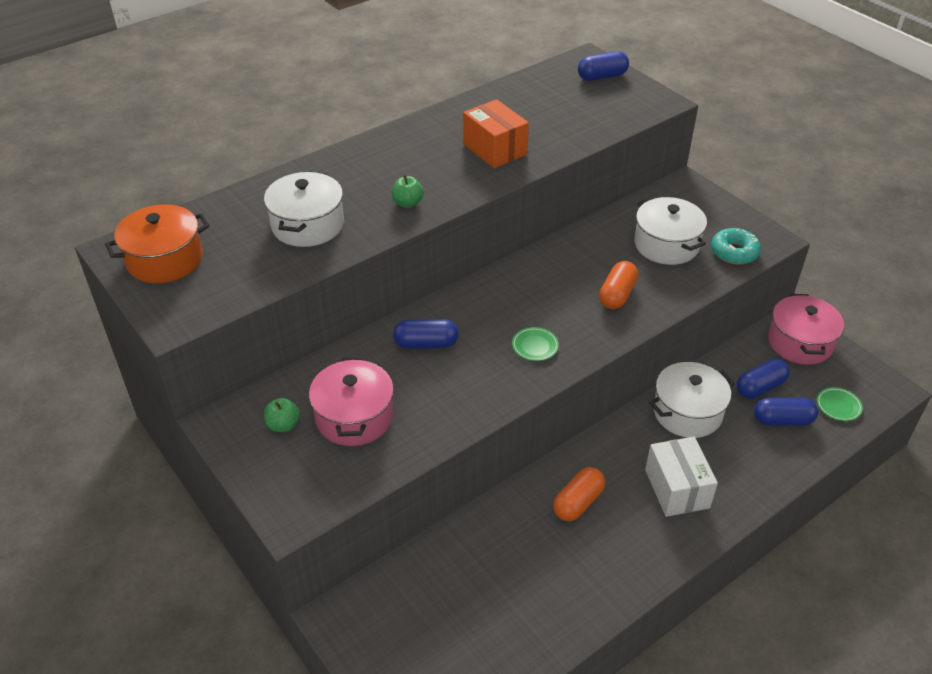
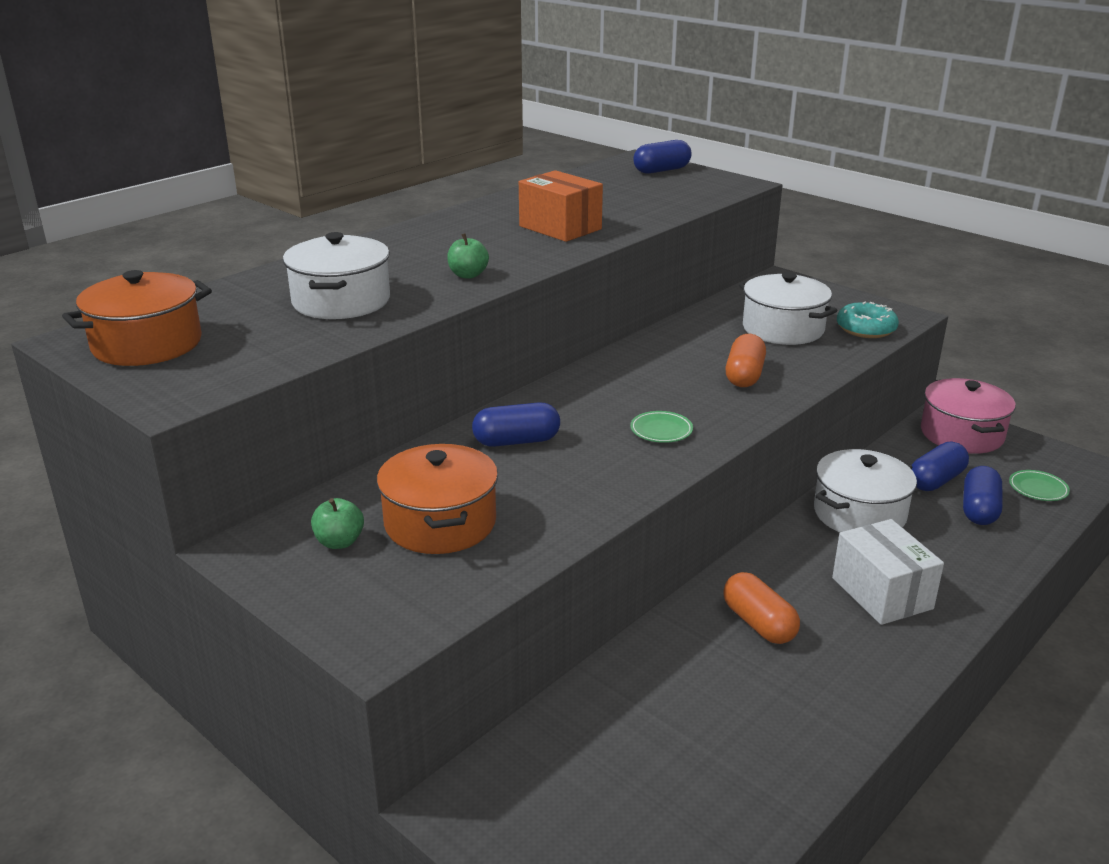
camera: 10 degrees left, 15 degrees down
pink pot [309,357,394,446] -> orange pot [377,444,498,554]
orange capsule [553,467,605,521] -> orange capsule turned 60 degrees counterclockwise [723,572,800,644]
blue capsule [754,398,818,426] -> blue capsule turned 60 degrees counterclockwise [963,466,1002,525]

